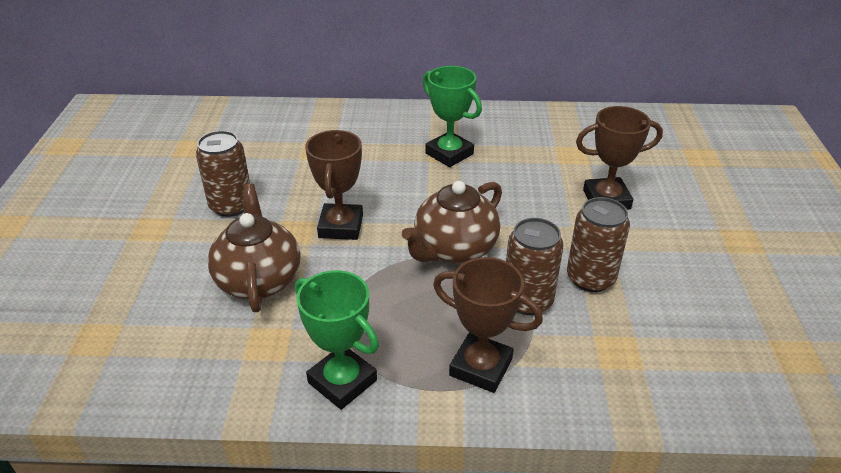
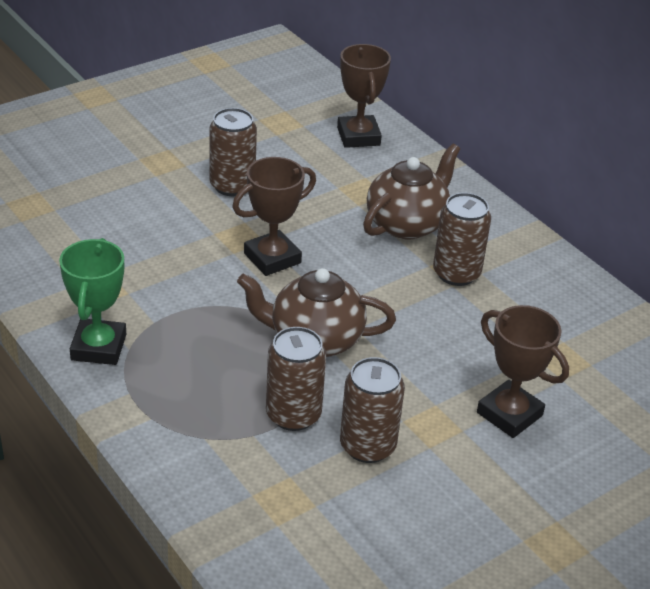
camera: 50 degrees right, 0 degrees up
brown teapot [208,183,300,312] -> brown teapot moved to [363,144,460,240]
green trophy [422,66,482,167] -> brown can [433,192,491,286]
brown trophy [433,257,543,393] -> brown trophy moved to [337,44,391,148]

